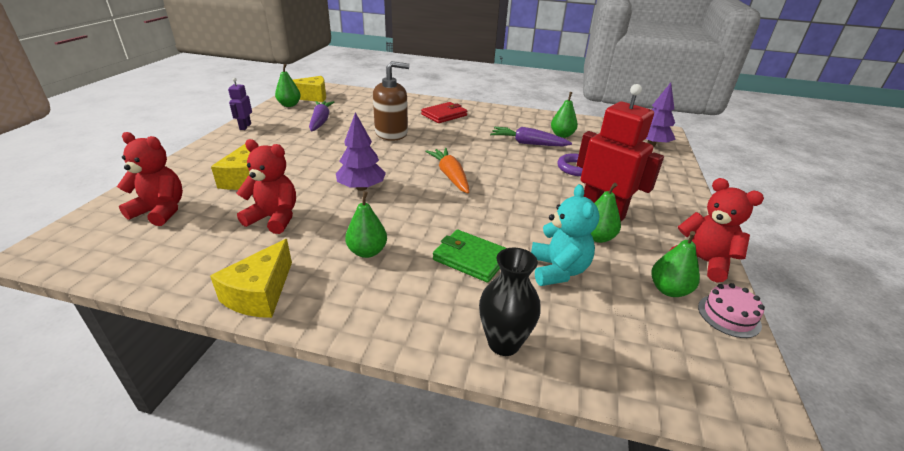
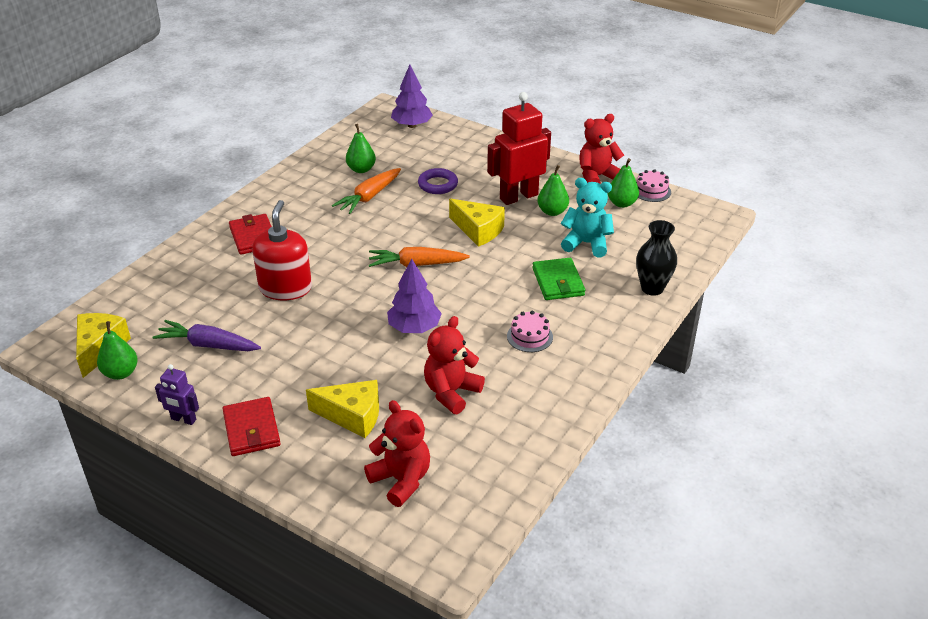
camera: 70 degrees left, 5 degrees up
red teddy bear [117,132,183,226] -> red teddy bear turned 105 degrees clockwise [364,400,430,507]
yellow cheese [210,239,292,318] -> yellow cheese moved to [449,199,505,247]
green pear [345,191,387,258] -> pink cake [507,311,553,352]
brown soap dispenser [373,61,409,141] -> red soap dispenser [252,200,312,300]
green wallet [433,230,506,283] -> green wallet turned 60 degrees counterclockwise [532,258,585,300]
purple carrot [490,127,572,146] -> orange carrot [332,168,401,214]
none -> red wallet [222,397,281,456]

